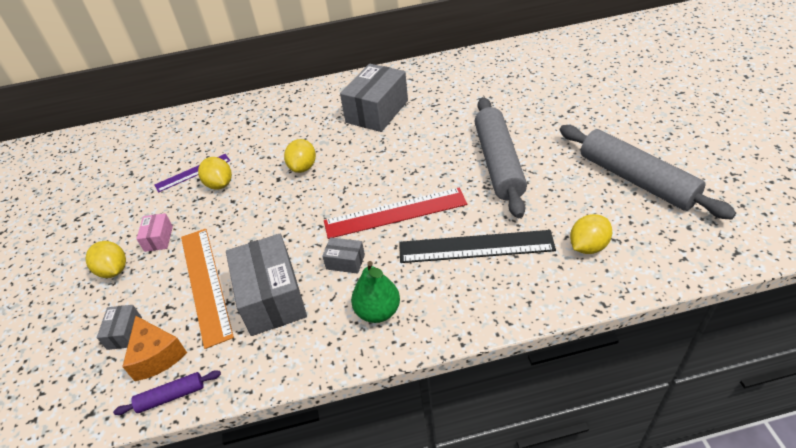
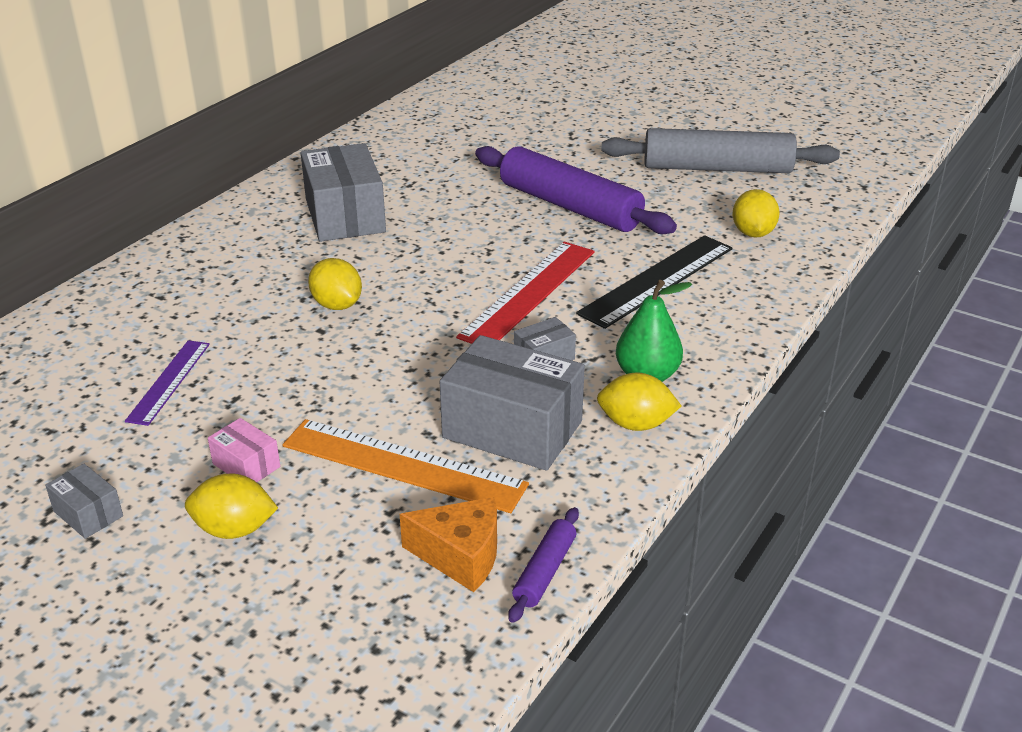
camera: 50 degrees left, 10 degrees down
grey box [97,305,142,350] -> grey box moved to [45,464,123,539]
yellow lemon [198,157,232,190] -> yellow lemon moved to [597,373,681,431]
grey rolling pin [475,97,527,218] -> purple rolling pin [475,146,677,234]

